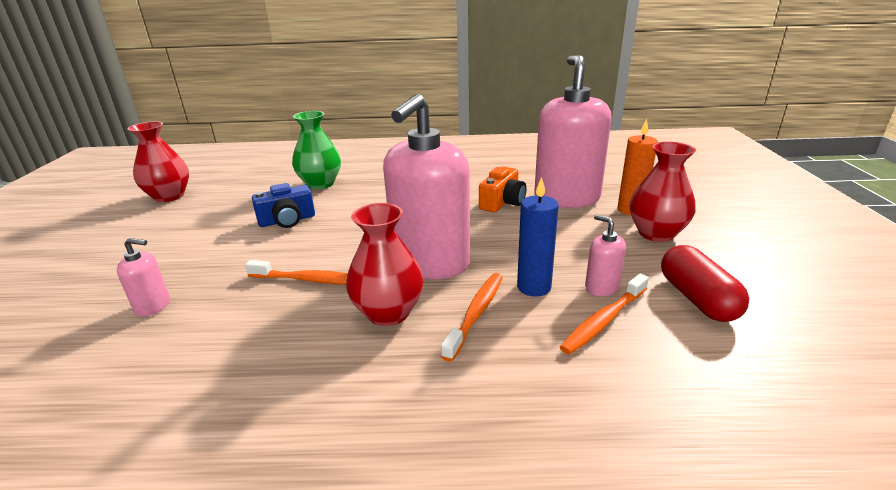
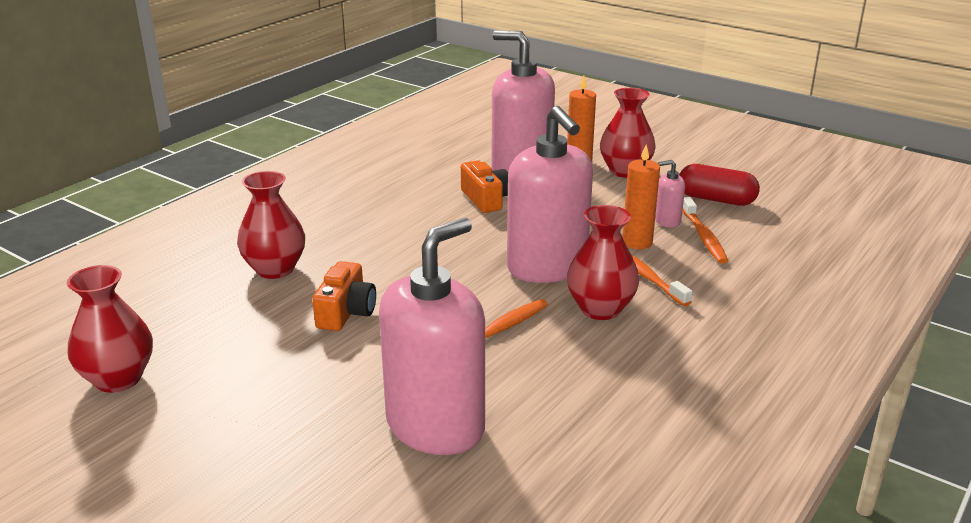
camera: 55 degrees left, 0 degrees up
pink soap dispenser [117,238,170,317] -> pink soap dispenser [379,218,485,455], size x2.38
blue camera [252,183,315,228] -> orange camera [312,261,376,331]
green vase [292,111,341,189] -> red vase [237,171,305,279]
blue candle [517,177,559,297] -> orange candle [622,144,660,249]

